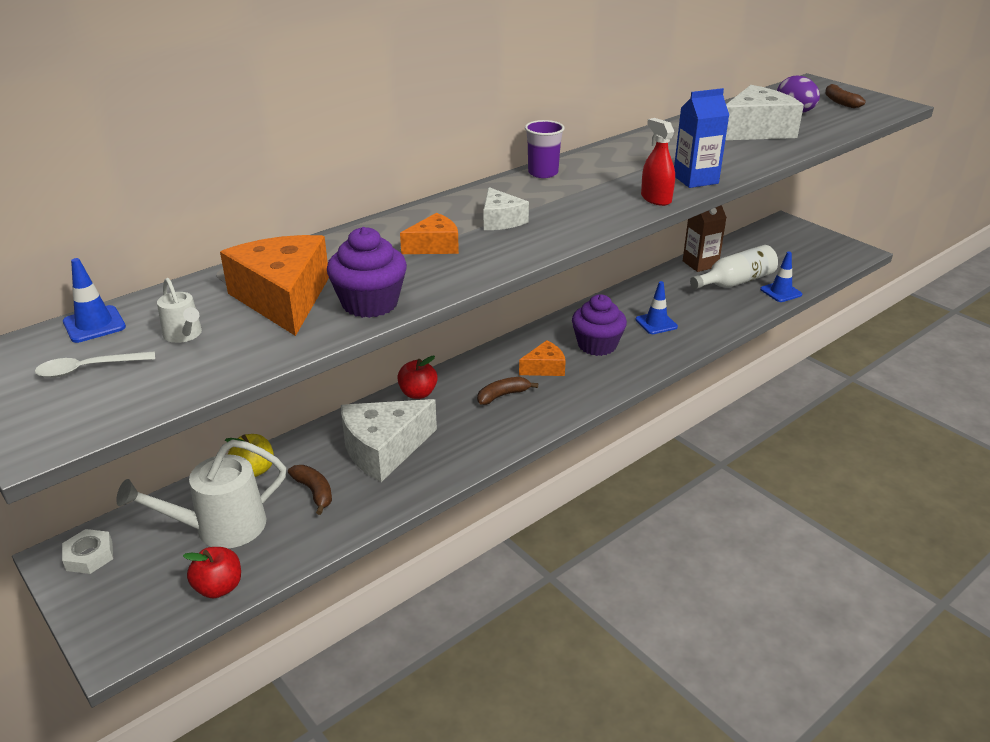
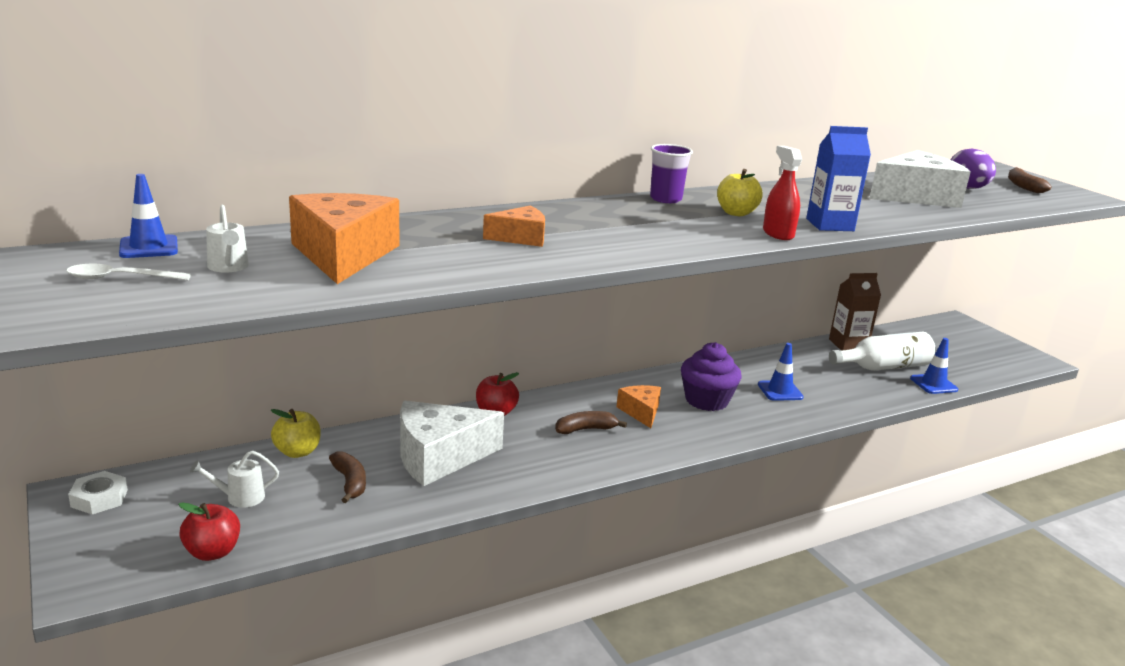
camera: 10 degrees right, 10 degrees down
white watering can [116,439,286,548] -> white watering can [190,451,279,508], size x0.48
purple cupcake [327,227,407,318] -> none
white cheese [484,187,529,230] -> none
orange cheese [519,340,566,376] -> orange cheese turned 90 degrees counterclockwise [617,385,661,428]
none -> yellow apple [717,169,763,216]

